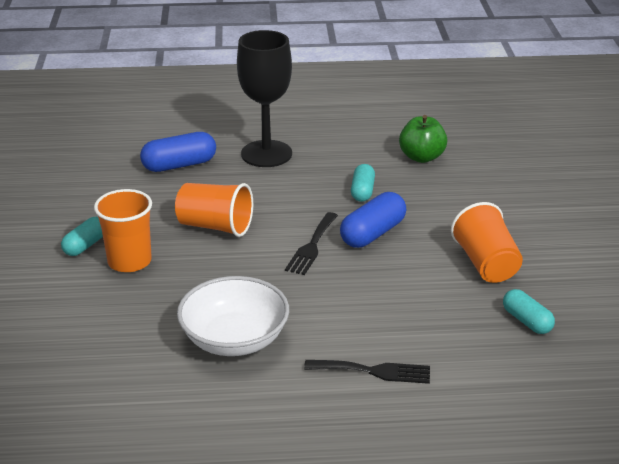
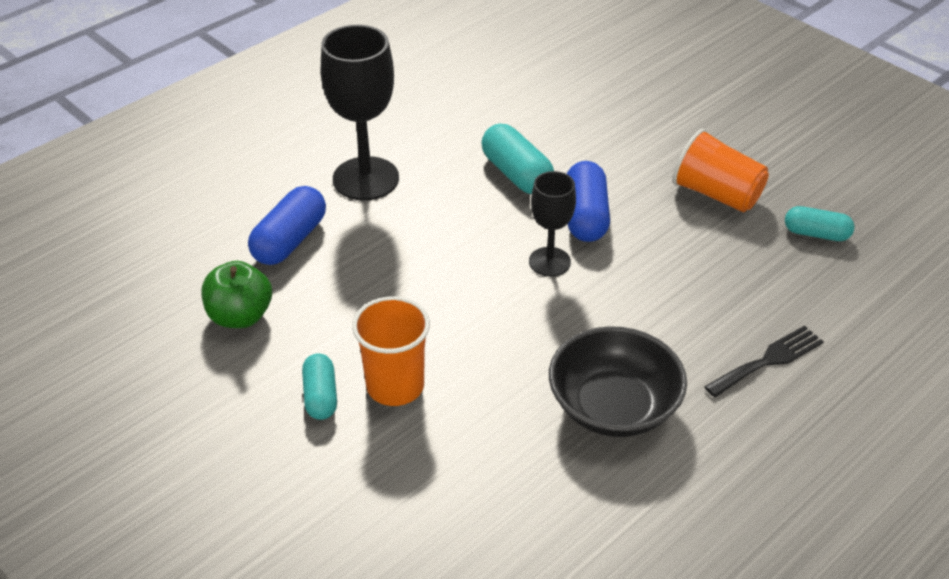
camera: 40 degrees left, 10 degrees up
orange cup [175,183,253,237] -> none
white bowl [177,276,289,356] -> black bowl [549,326,687,437]
black fork [285,212,338,275] -> black goblet [529,171,576,277]
turquoise capsule [351,164,375,202] -> turquoise capsule [481,124,554,194], size x1.52
green apple [399,115,448,163] -> green apple moved to [202,261,272,328]

